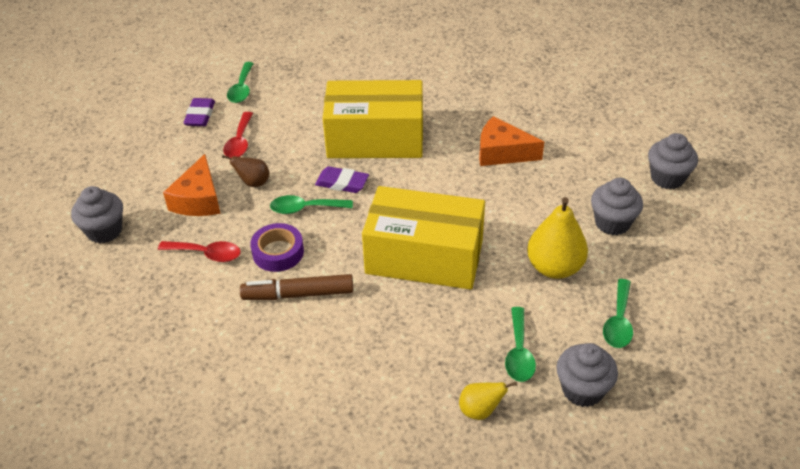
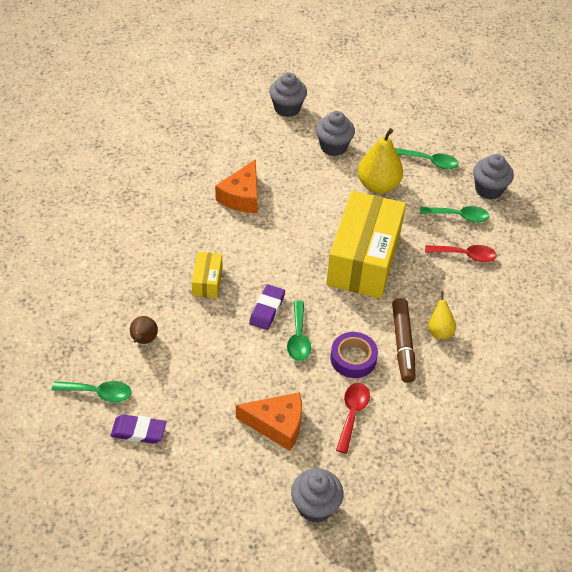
camera: 90 degrees left, 5 degrees up
brown pear [222,155,269,187] -> brown pear moved to [130,316,158,344]
red spoon [223,112,253,158] -> red spoon moved to [425,245,497,262]
yellow box [323,80,423,158] -> yellow box [192,252,223,298], size x0.44
yellow pear [459,382,517,420] -> yellow pear moved to [428,291,456,339]

